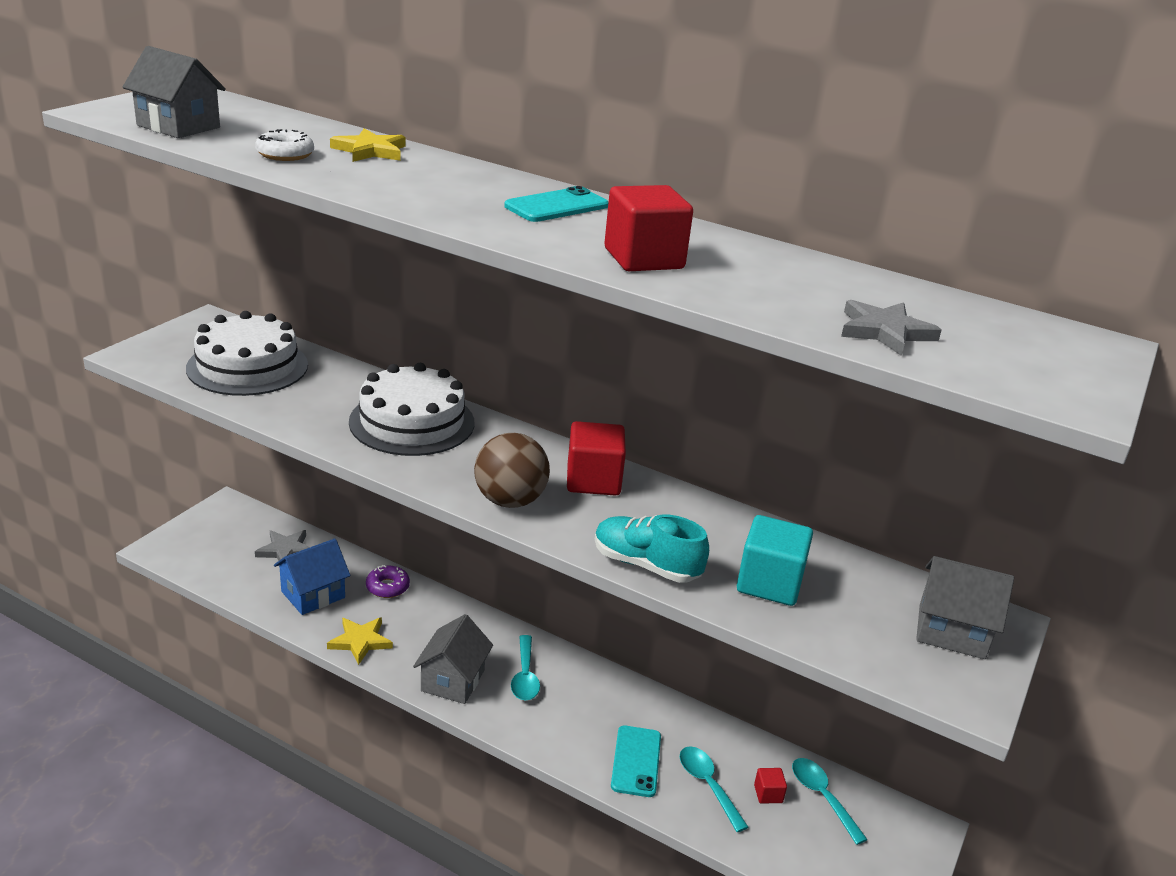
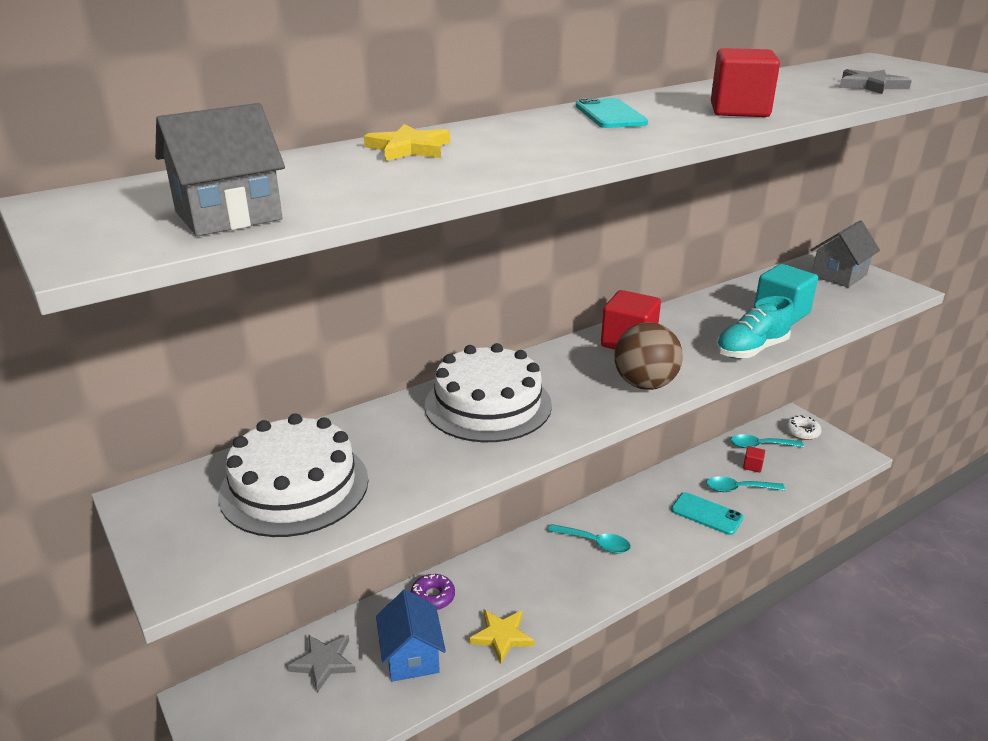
camera: 60 degrees left, 0 degrees up
white donut [255,129,314,161] -> white donut moved to [785,415,822,440]
grey house [413,614,493,704] -> none

